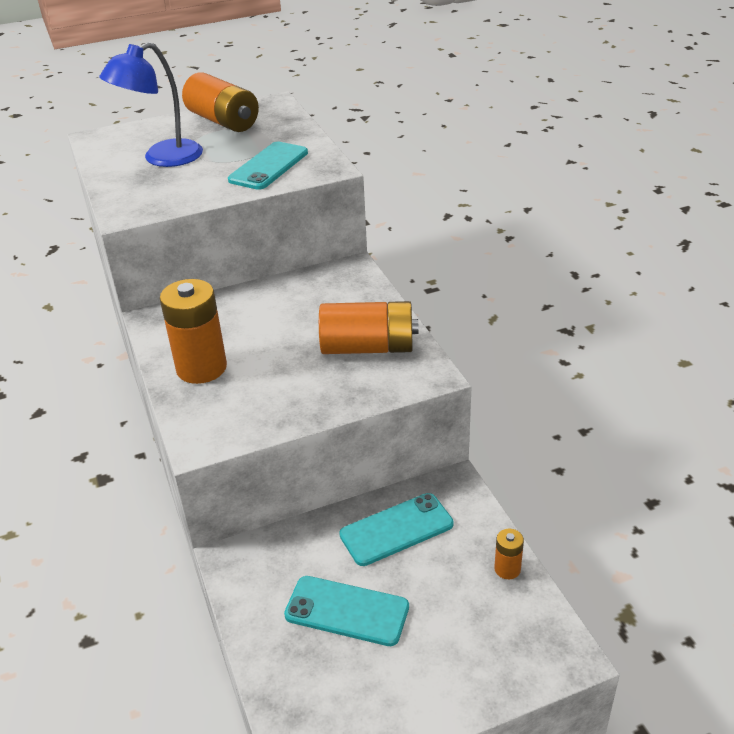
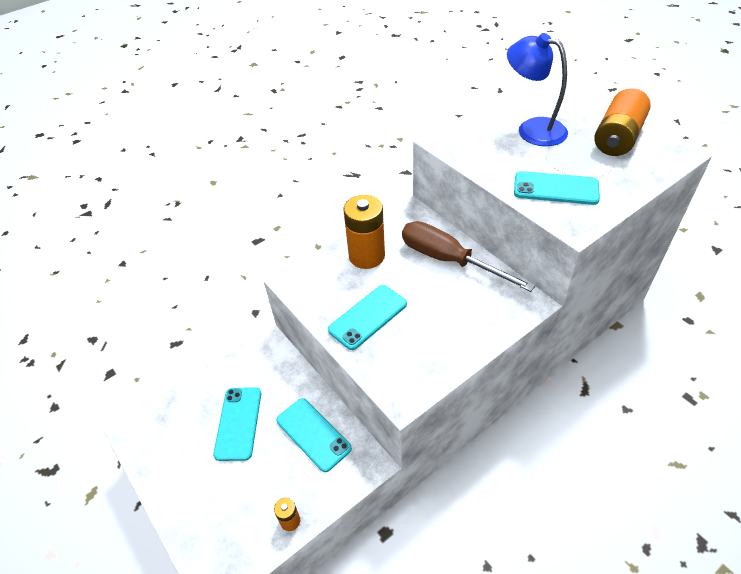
camera: 75 degrees right, 10 degrees up
orange battery [319,301,419,354] -> none
none -> turquoise phone [328,285,407,350]
none -> brown screwdriver [402,221,535,292]

